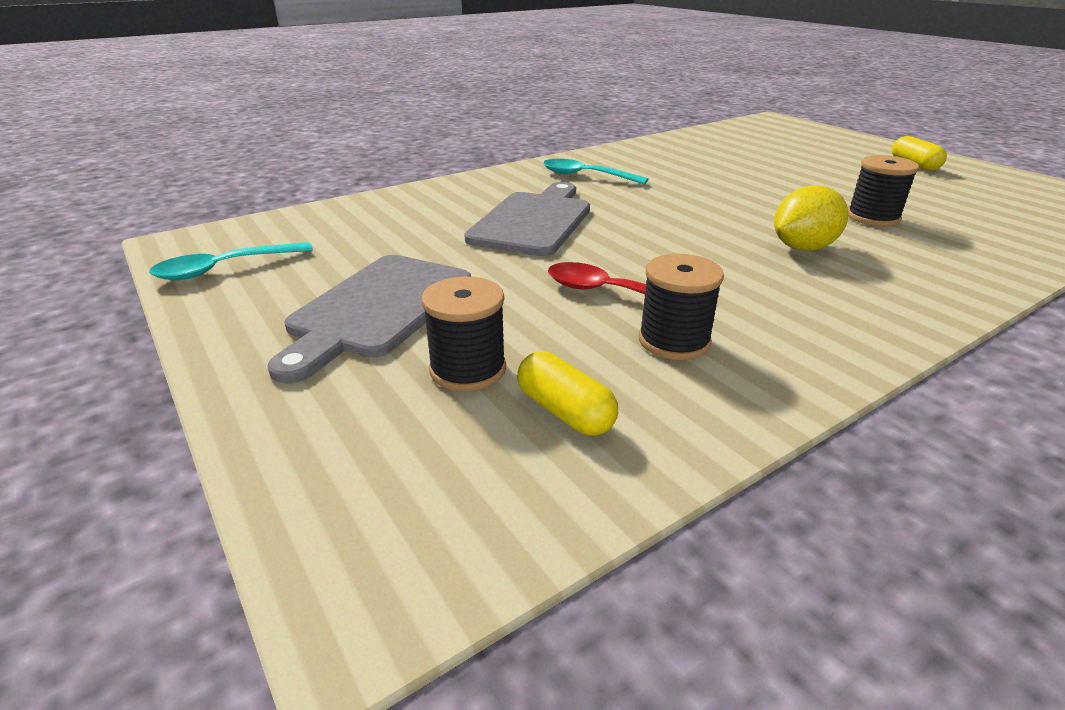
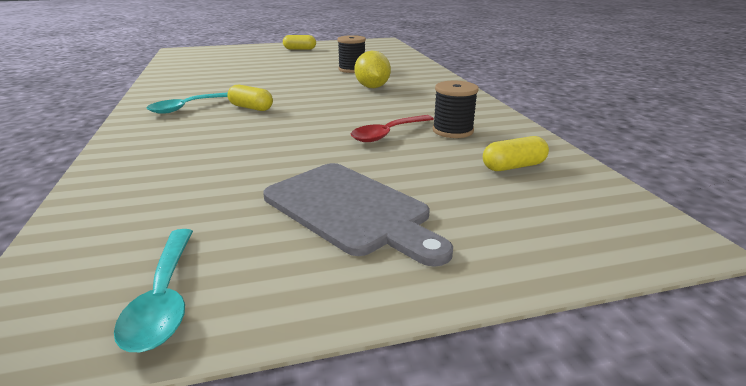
camera: 70 degrees left, 5 degrees down
black spool [421,276,506,392] -> none
grey cutting board [464,182,590,256] -> none
none -> yellow capsule [227,85,273,111]

